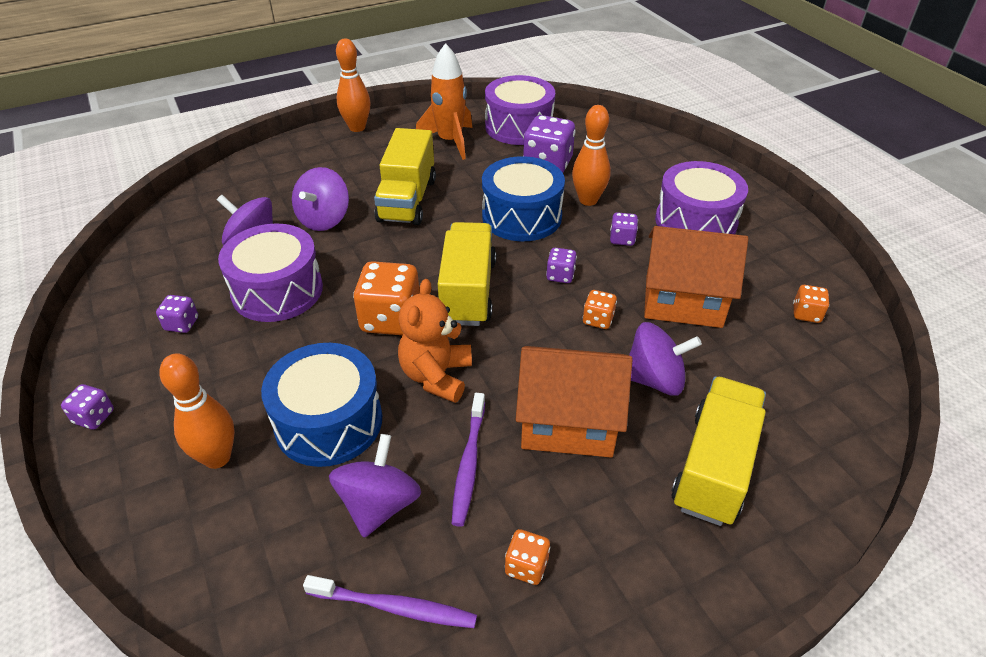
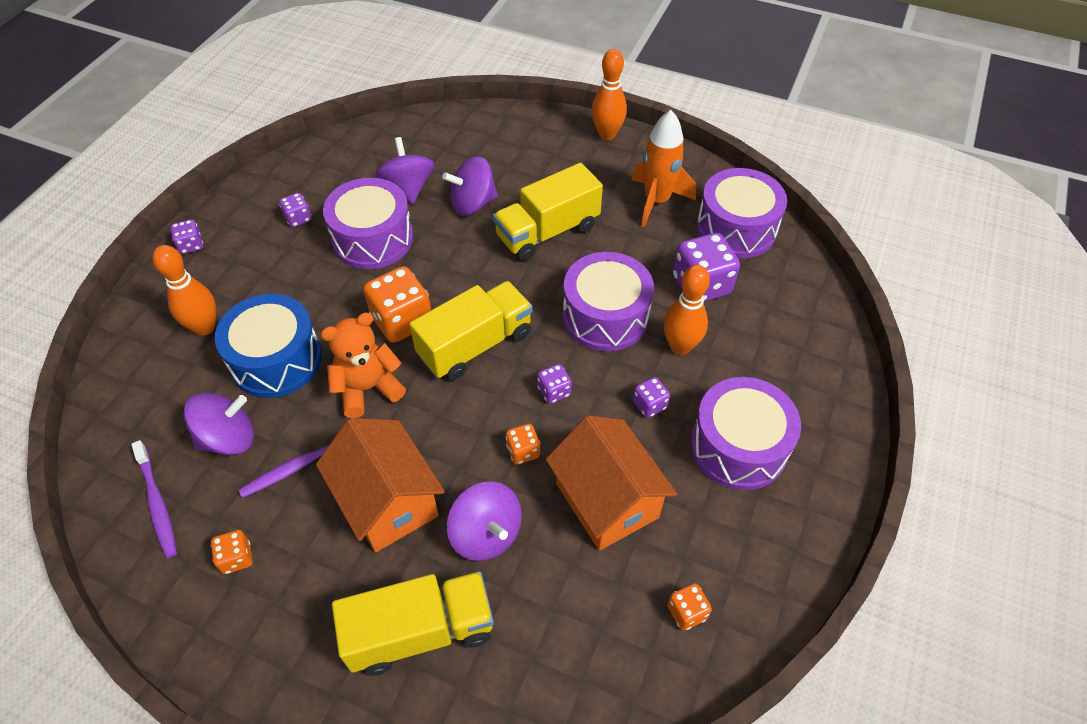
camera: 50 degrees right, 10 degrees up
blue drum [482,156,565,241] -> purple drum [563,252,654,351]

